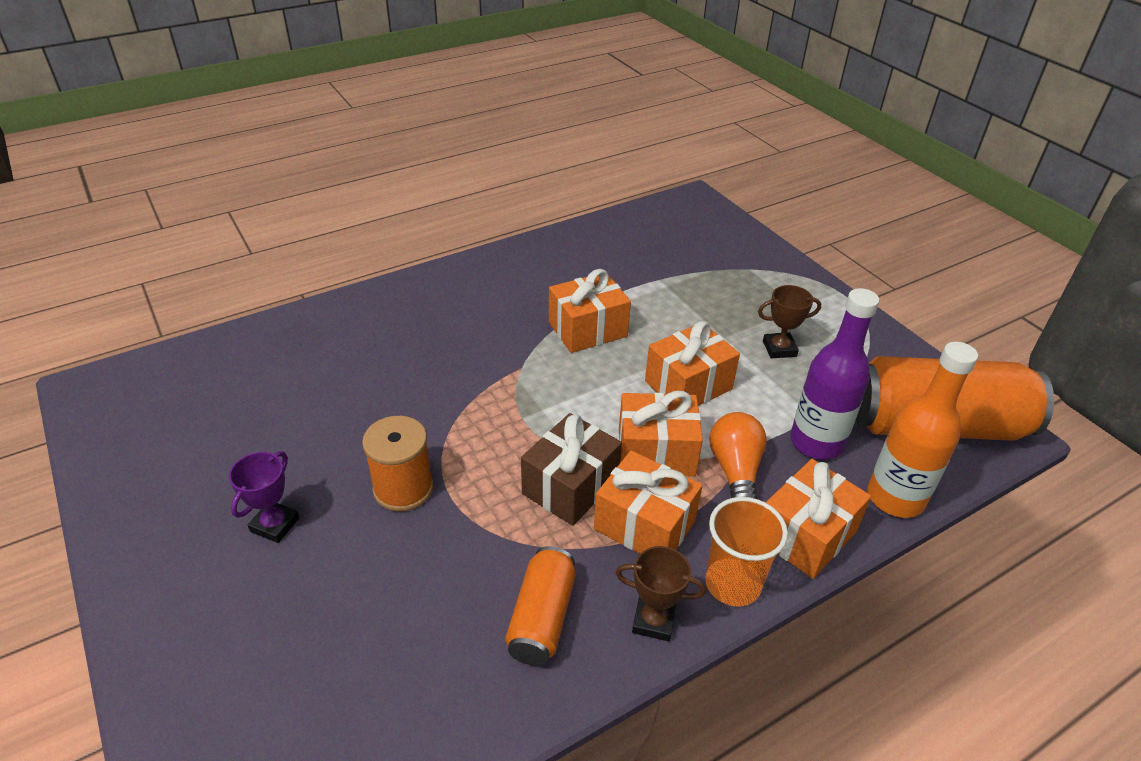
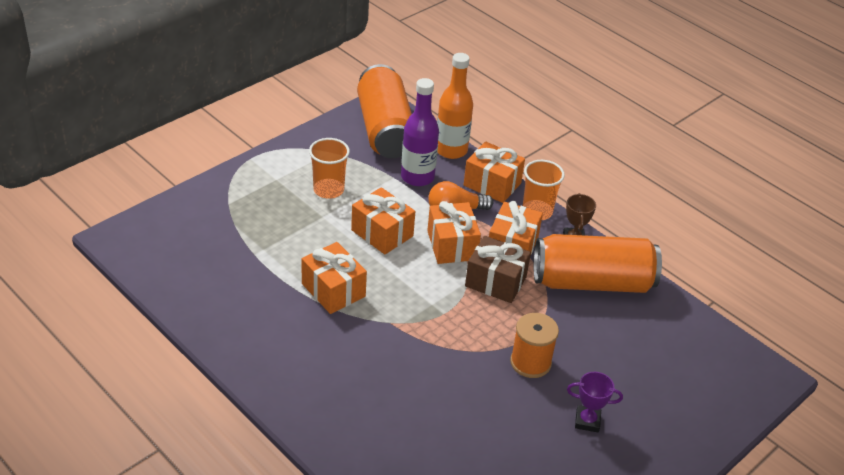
camera: 105 degrees left, 0 degrees up
orange can [505,546,576,666] -> orange can [534,234,662,293], size x1.93
brown trophy [758,285,821,358] -> orange cup [309,138,350,199]

